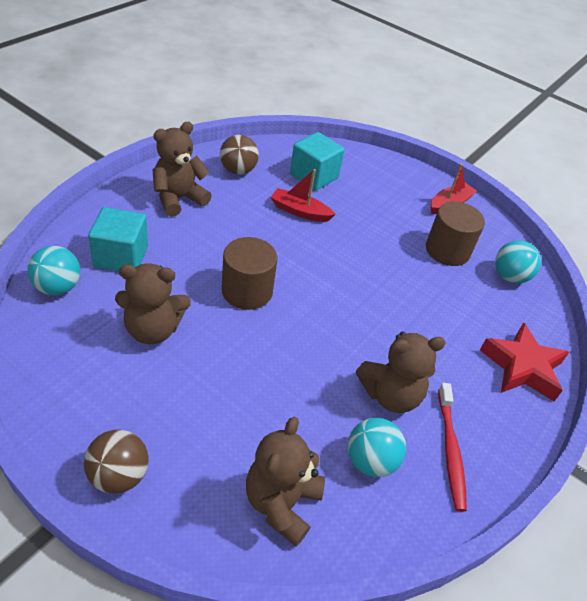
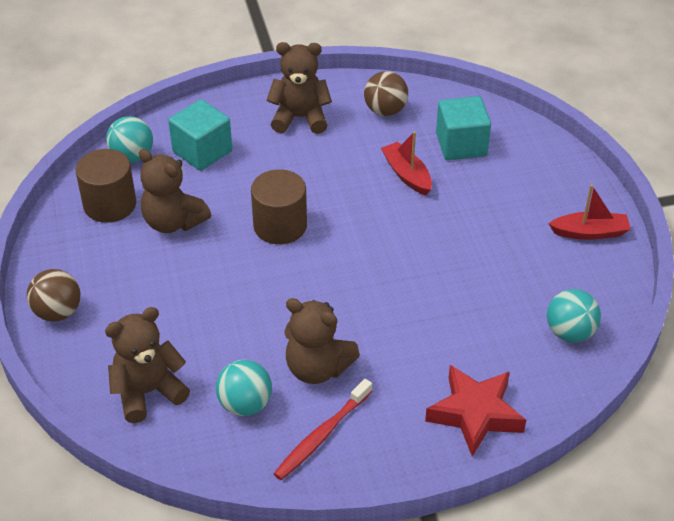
camera: 45 degrees right, 0 degrees up
brown cylinder [426,202,485,266] -> brown cylinder moved to [76,149,136,223]

